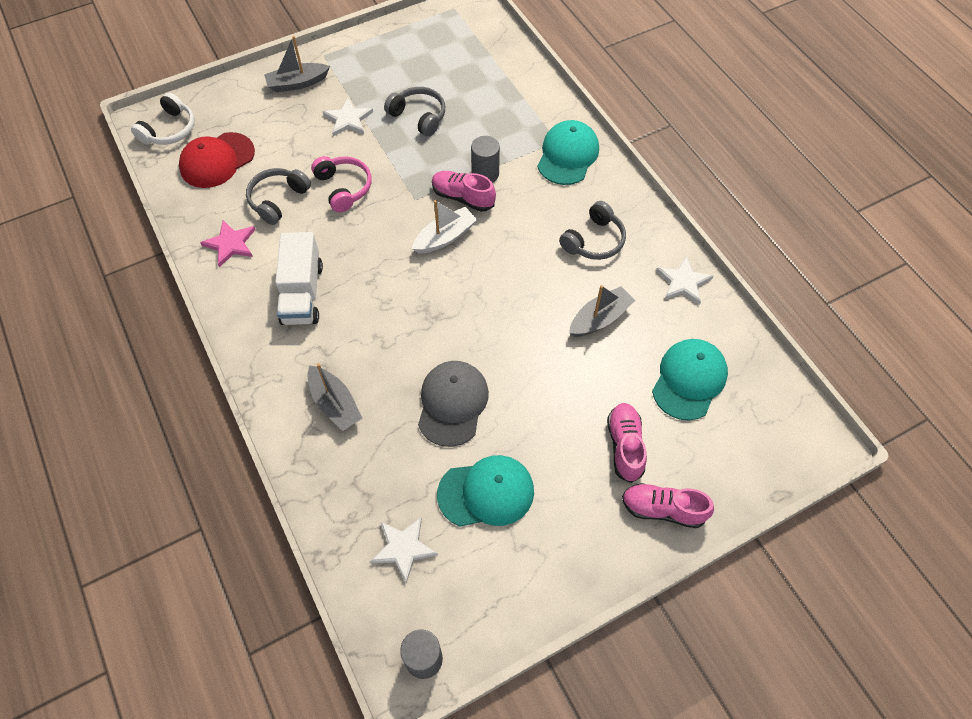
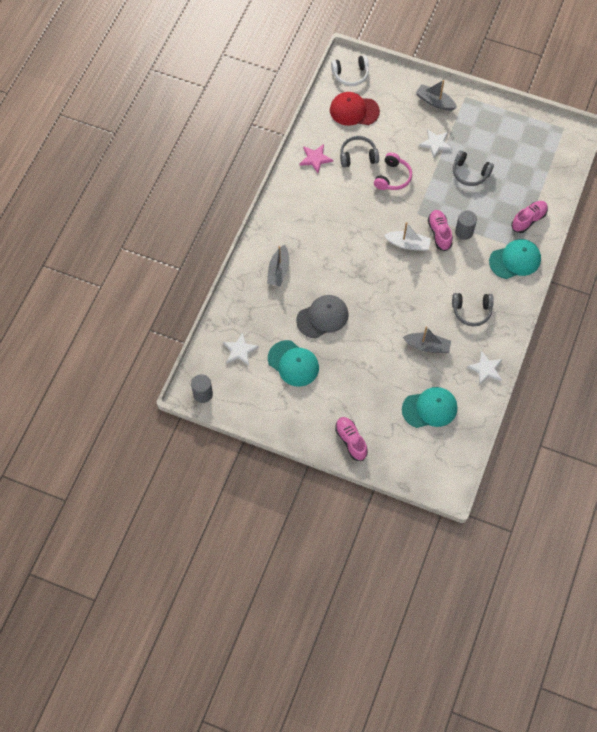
camera: 50 degrees right, 5 degrees up
white truck [275,232,323,325] -> none
grey headphones [384,87,445,137] -> grey headphones turned 120 degrees clockwise [453,150,494,186]
pink shoe [607,403,647,483] -> pink shoe moved to [511,201,548,233]

